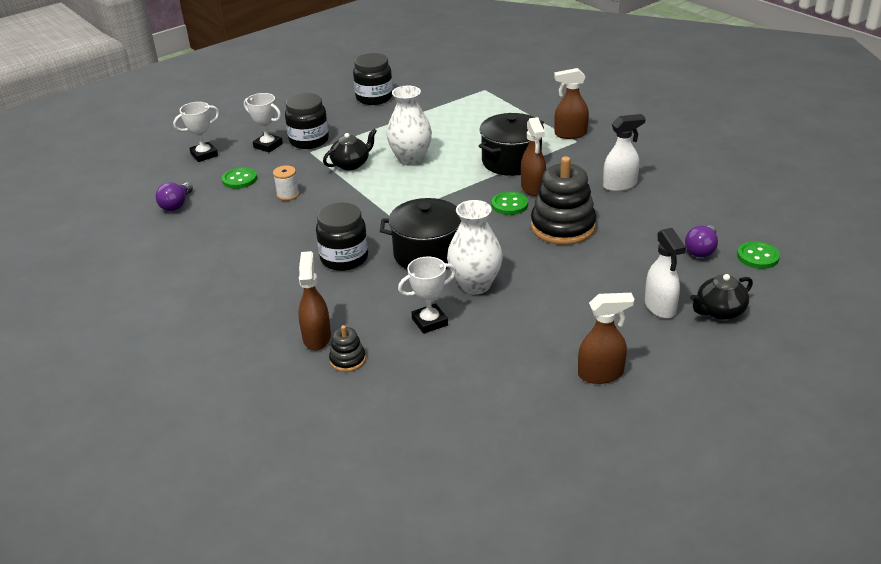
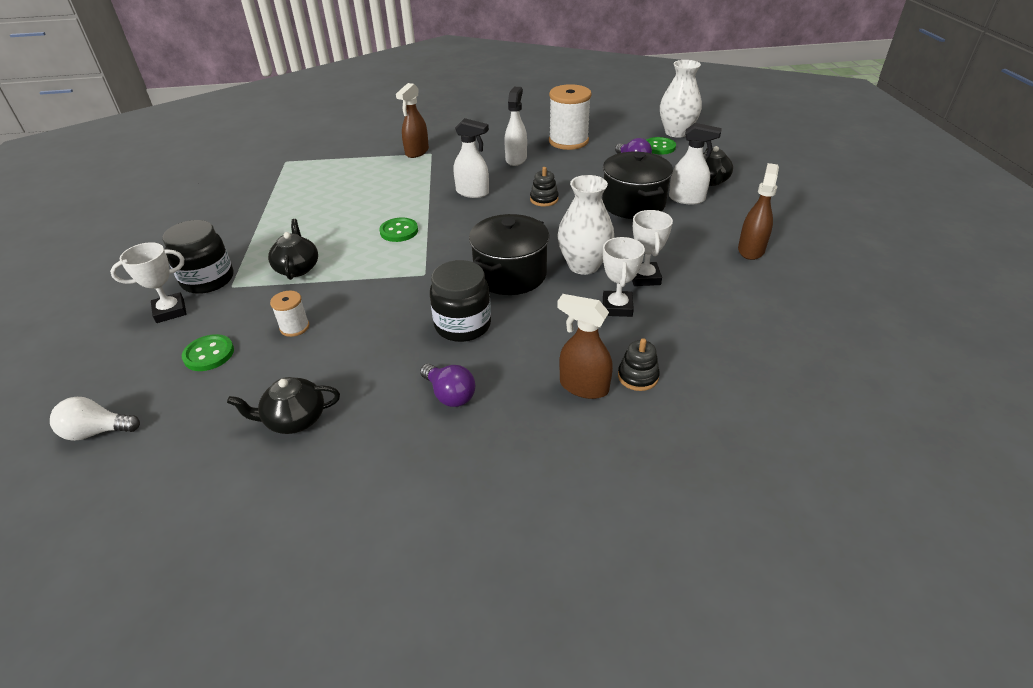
camera: 60 degrees left, 5 degrees up
purple light bulb [156,182,193,211] -> purple light bulb moved to [420,364,475,407]
white trophy [173,102,220,162] -> white trophy moved to [632,210,673,286]
black jar [353,53,393,105] -> none
white vase [386,86,432,166] -> white vase moved to [660,60,702,138]
black pot [479,113,544,176] -> black pot moved to [602,152,673,219]
green button [492,191,528,215] -> green button moved to [379,218,418,242]
brown spray bottle [521,117,546,196] -> white spray bottle [453,118,489,198]
black stacking toy [531,156,596,245] -> black stacking toy [530,167,559,207], size x0.47
none -> white light bulb [50,397,140,441]
none -> black teapot [227,377,340,434]
none -> white spool [549,84,592,150]

